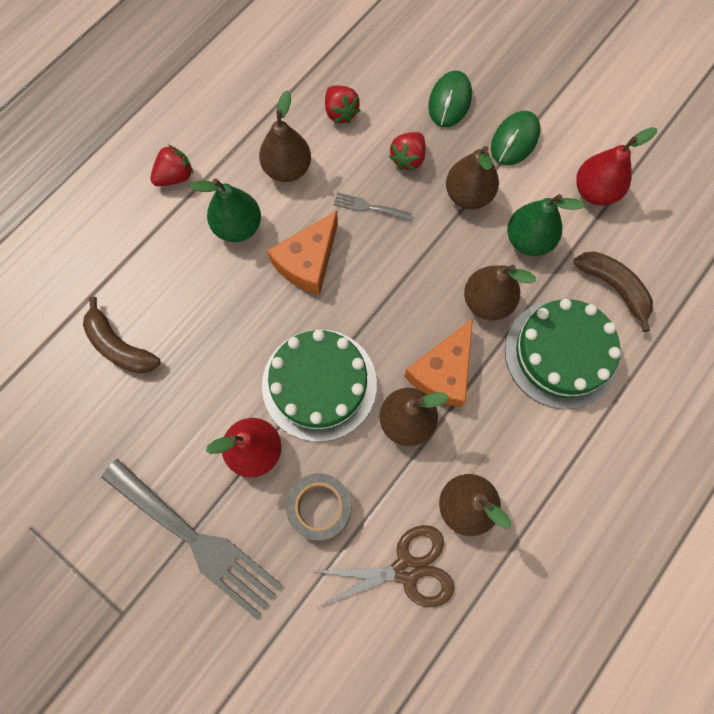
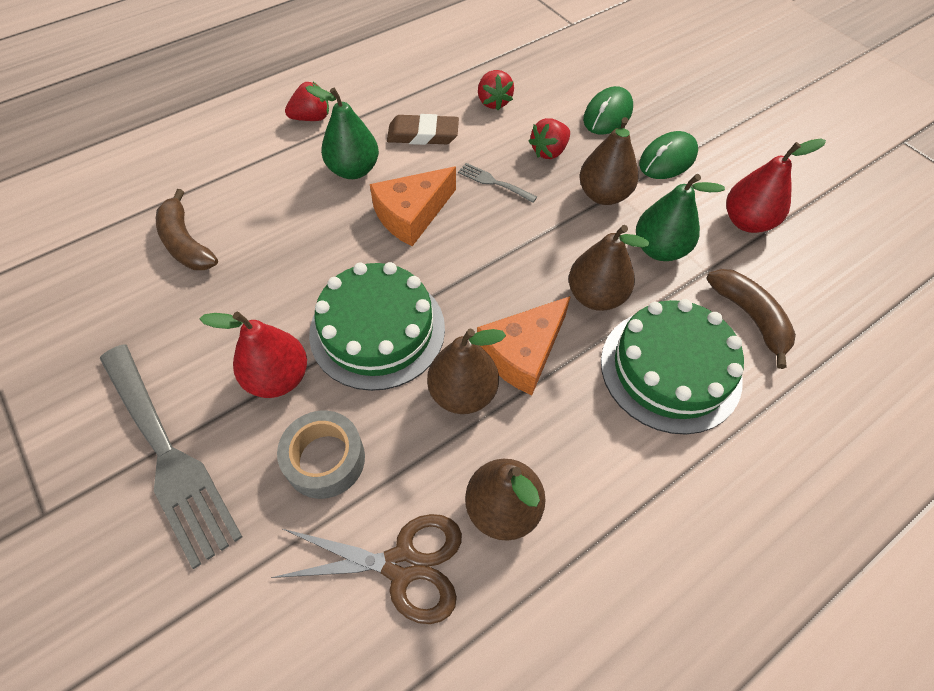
camera: 15 degrees right, 15 degrees down
brown pear [259,91,311,182] -> brown eraser [387,114,459,145]

